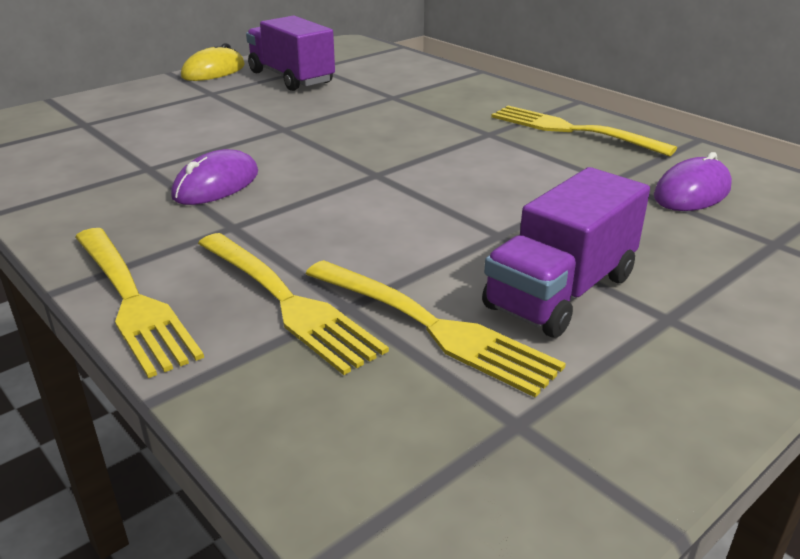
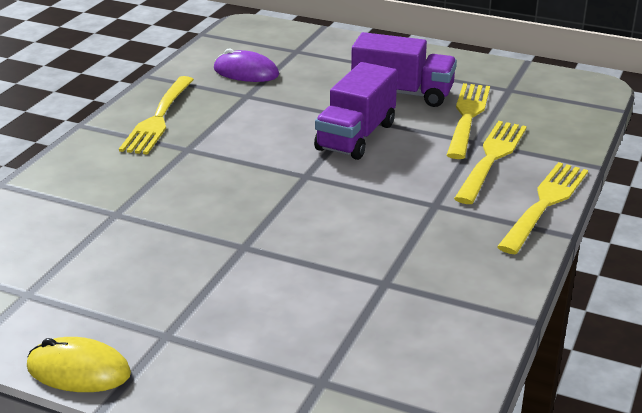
camera: 115 degrees left, 0 degrees up
purple mouse [171,149,258,205] -> none
purple truck [246,16,335,91] -> purple truck moved to [314,62,397,160]

